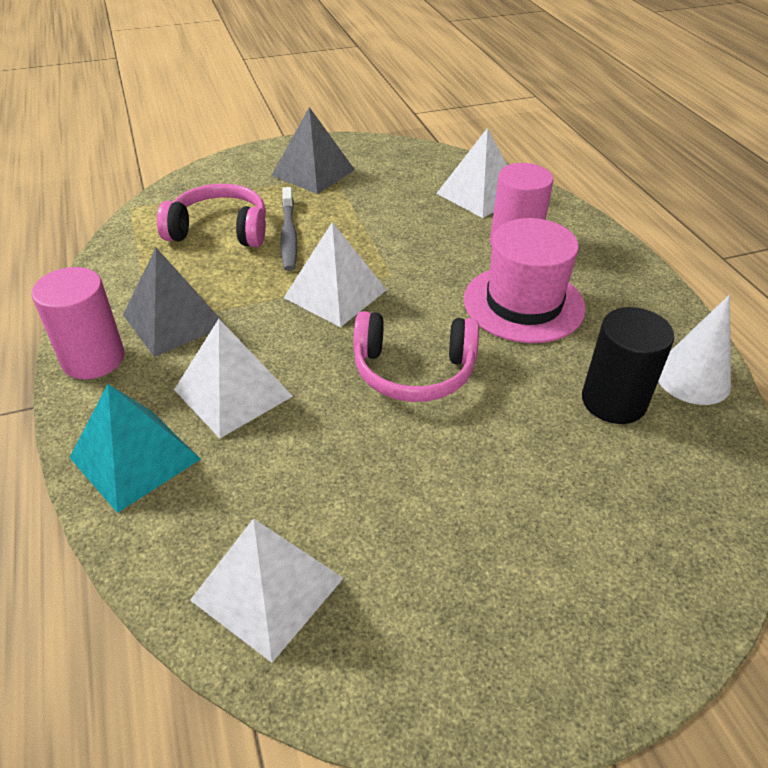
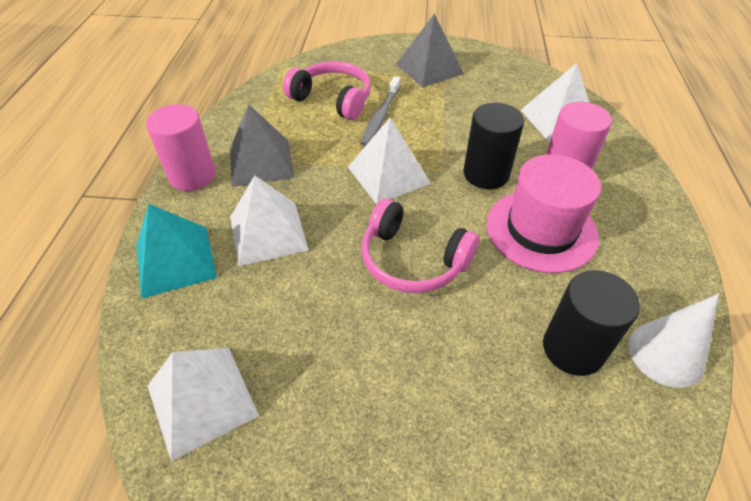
camera: 25 degrees right, 5 degrees up
none -> black cylinder [464,103,524,189]

